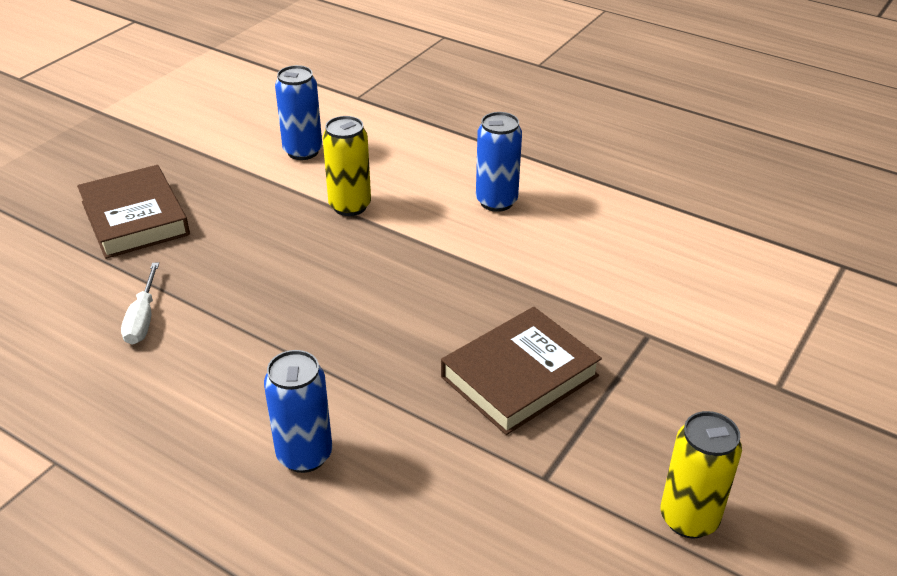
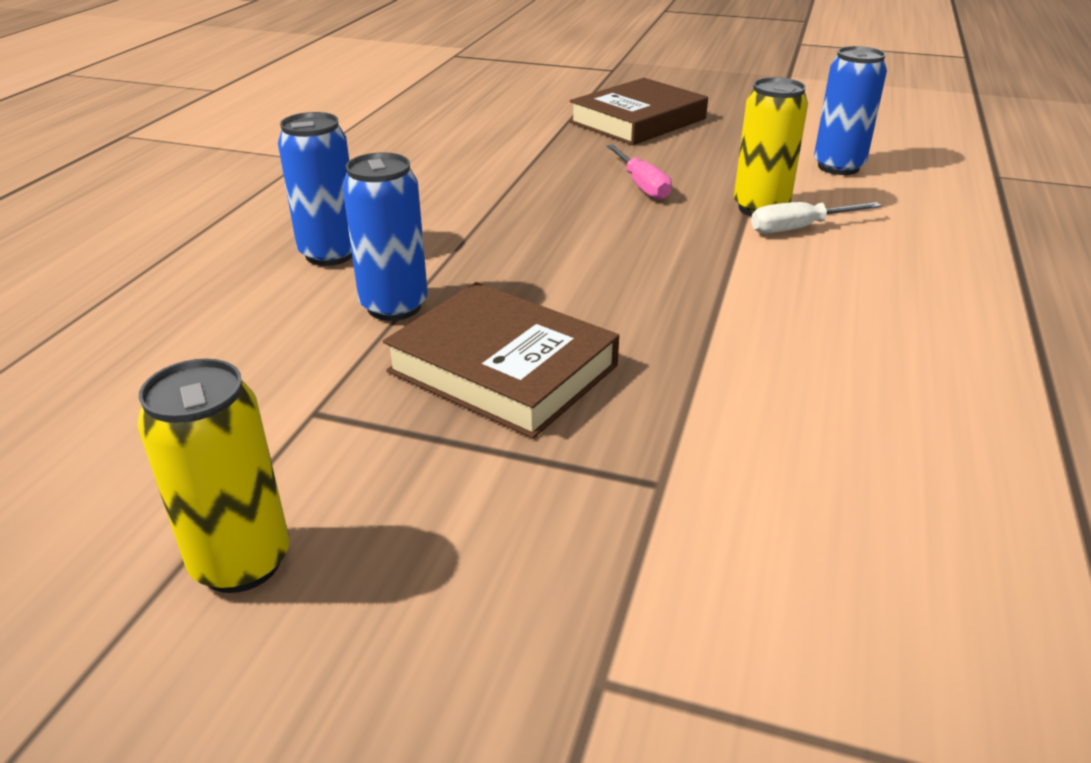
camera: 75 degrees right, 5 degrees down
white screwdriver [121,263,159,345] -> white screwdriver moved to [751,202,882,233]
blue can [476,112,522,212] -> blue can moved to [342,152,428,321]
none -> pink screwdriver [607,145,672,200]

